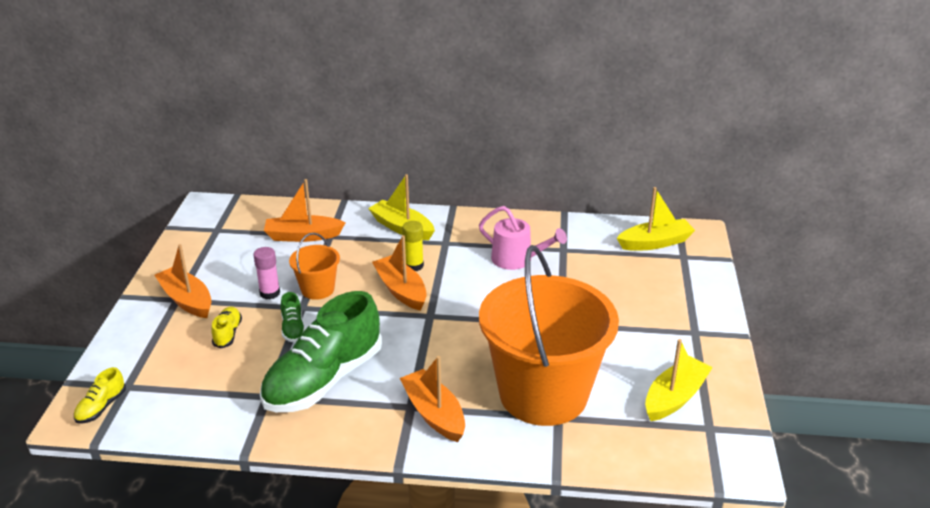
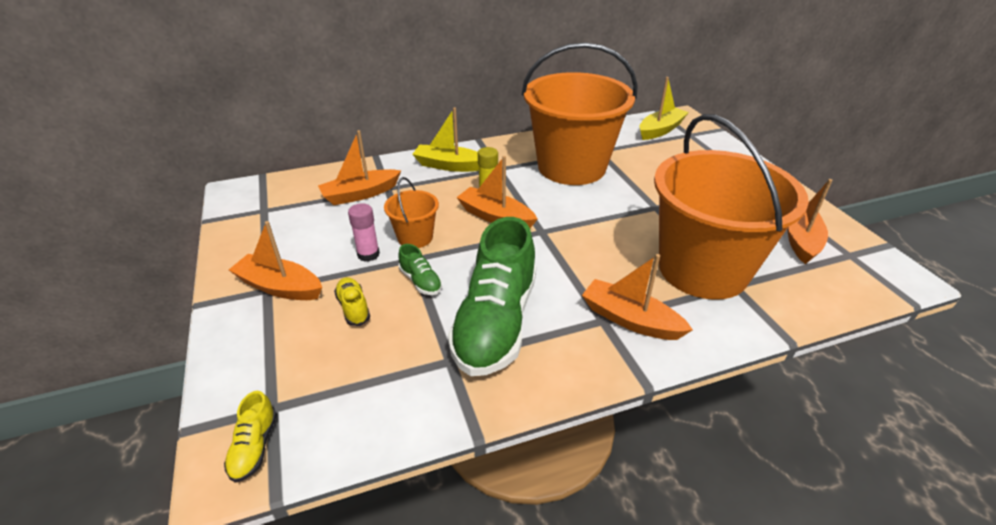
camera: 25 degrees left, 5 degrees up
pink watering can [479,206,567,270] -> orange bucket [522,42,638,185]
yellow boat [645,339,713,421] -> orange boat [787,179,833,264]

